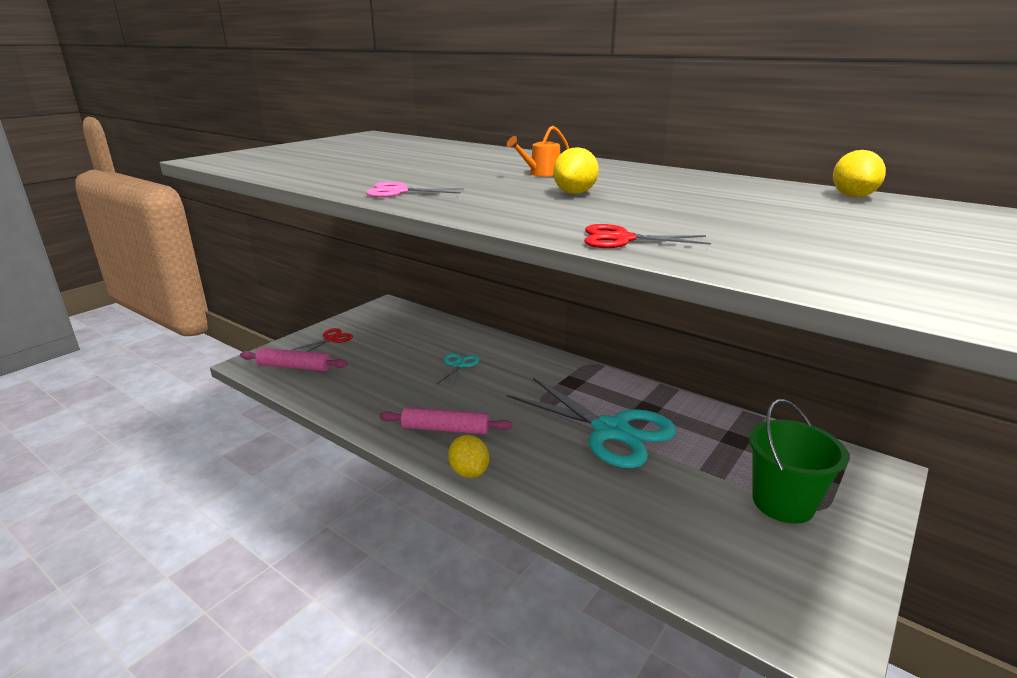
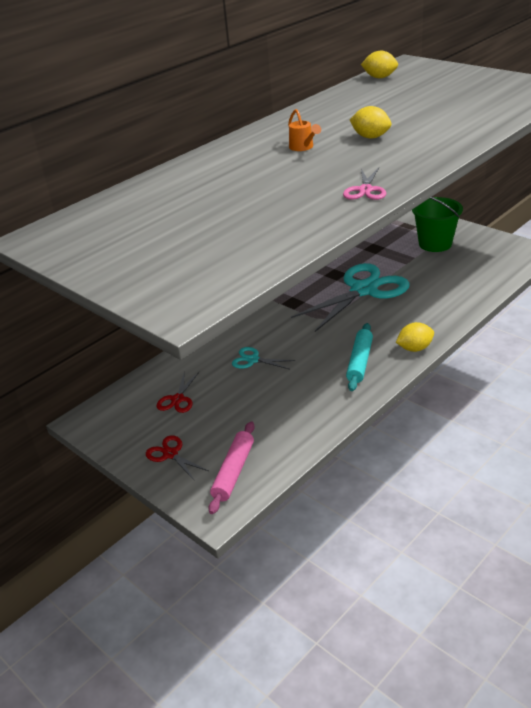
camera: 80 degrees left, 10 degrees up
pink rolling pin [379,407,512,434] -> turquoise rolling pin [346,323,373,391]
red scissors [584,224,711,248] -> red scissors moved to [156,372,199,413]

